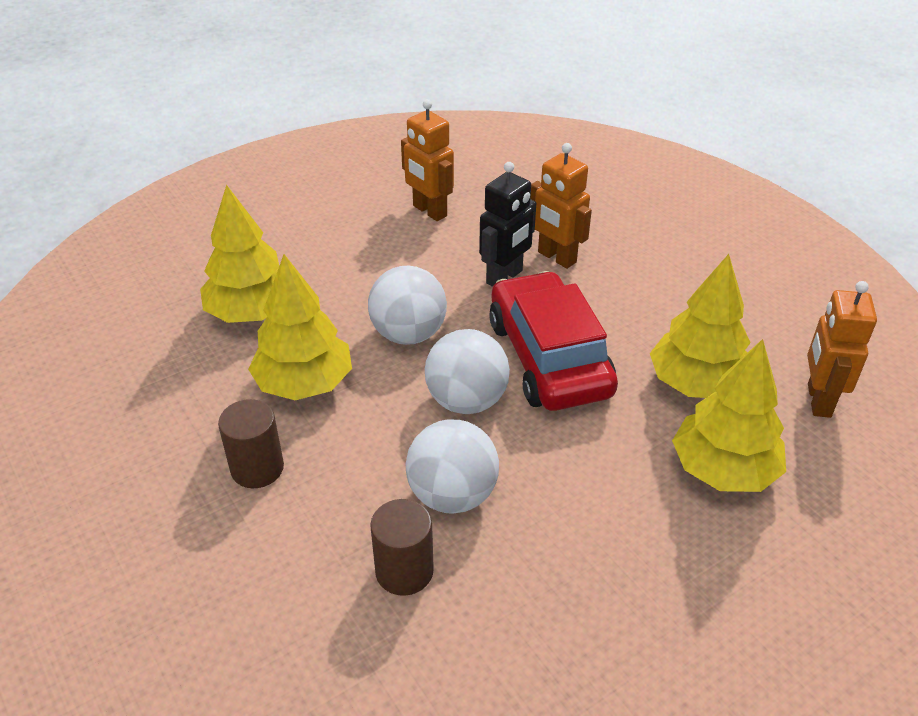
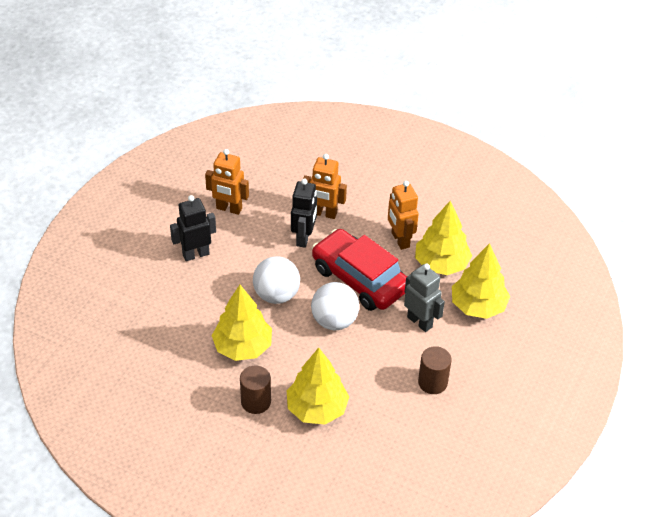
camera: 30 degrees left, 5 degrees up
yellow tree [200,185,279,323] -> yellow tree moved to [287,348,349,425]
brown cylinder [370,499,434,596] -> brown cylinder moved to [418,346,452,394]
white ball [406,419,499,514] -> none
orange robot [807,281,877,418] -> orange robot moved to [388,181,419,250]
none -> black robot [170,195,216,261]
none -> grey robot [404,264,445,332]

